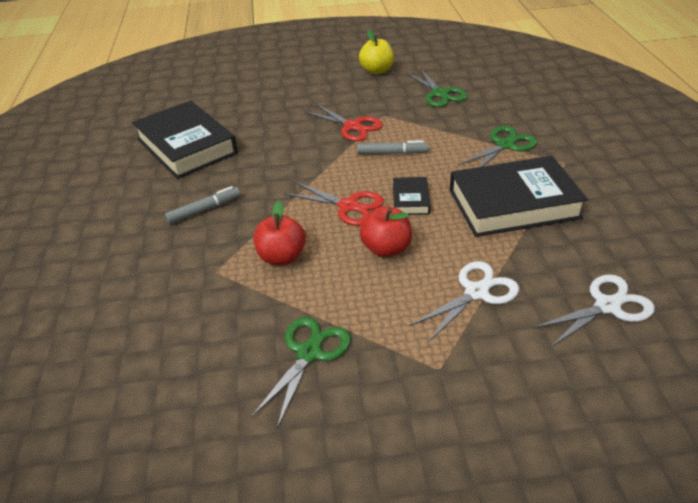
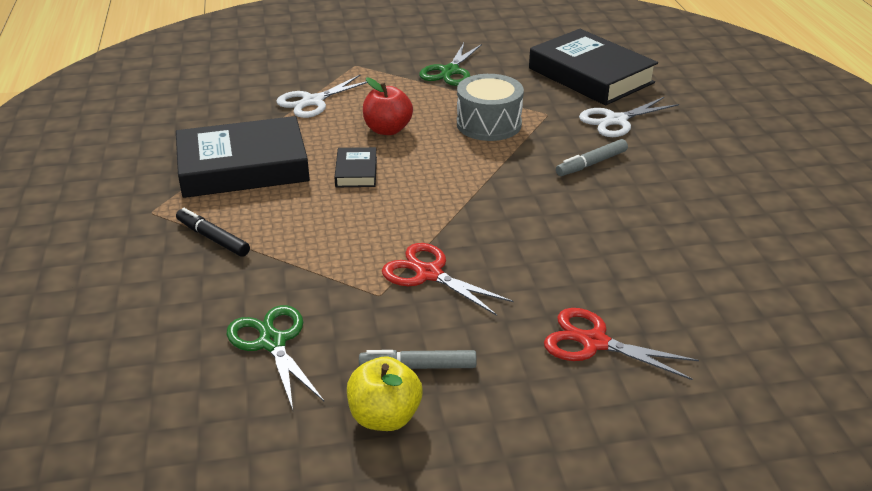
camera: 175 degrees right, 5 degrees down
black book [132,101,238,179] -> black book moved to [529,29,658,106]
red apple [254,200,306,265] -> grey drum [457,74,524,141]
red scissors [284,182,384,226] -> red scissors moved to [544,308,699,380]
grey marker [357,140,428,154] -> grey marker moved to [359,350,476,369]
green scissors [458,126,537,167] -> black marker [176,208,250,257]
white scissors [533,274,655,347] -> white scissors moved to [579,97,679,137]

